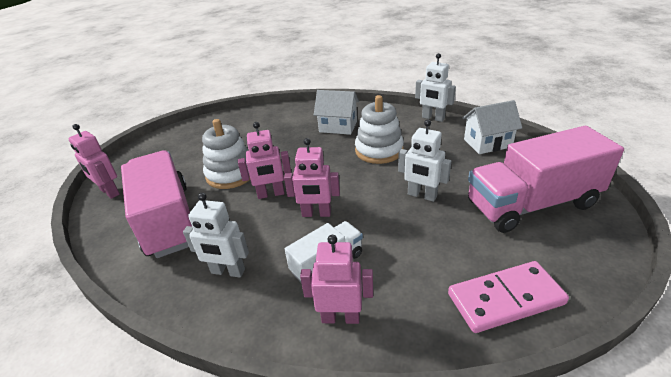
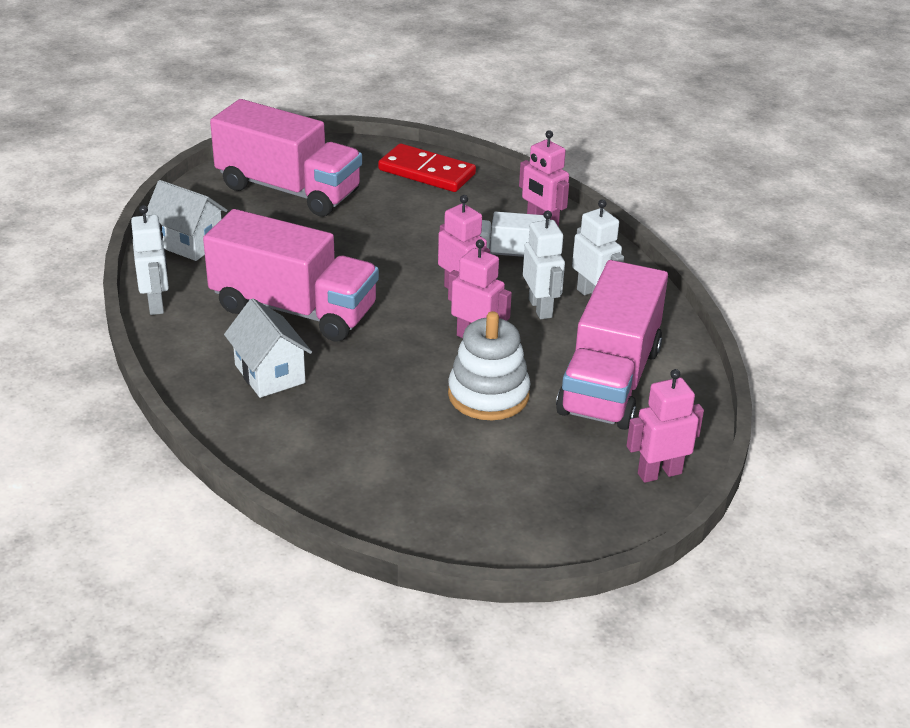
camera: 140 degrees left, 0 degrees up
pink robot [68,124,120,199] -> pink robot turned 105 degrees counterclockwise [626,369,704,483]
white stacking toy [355,95,404,164] -> pink truck [203,209,379,342]
white robot [398,119,451,202] -> white robot moved to [523,211,565,319]
pink domino [448,261,569,333] -> red domino [378,143,476,192]

